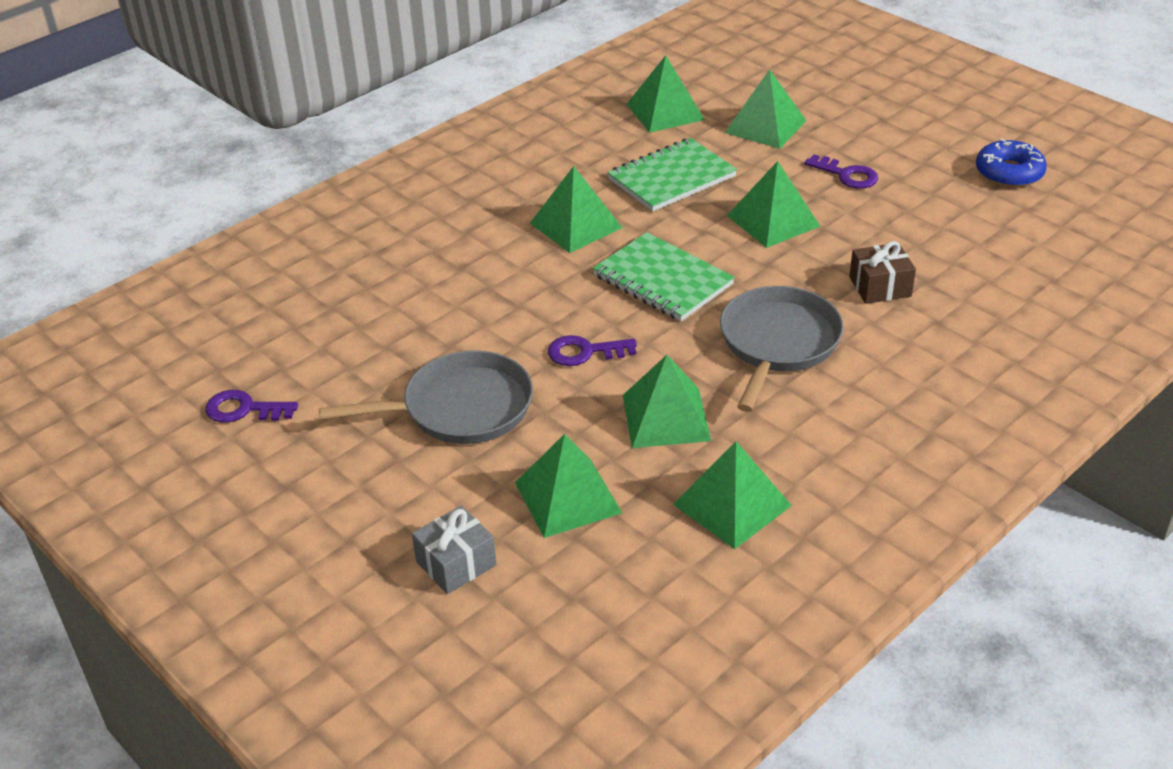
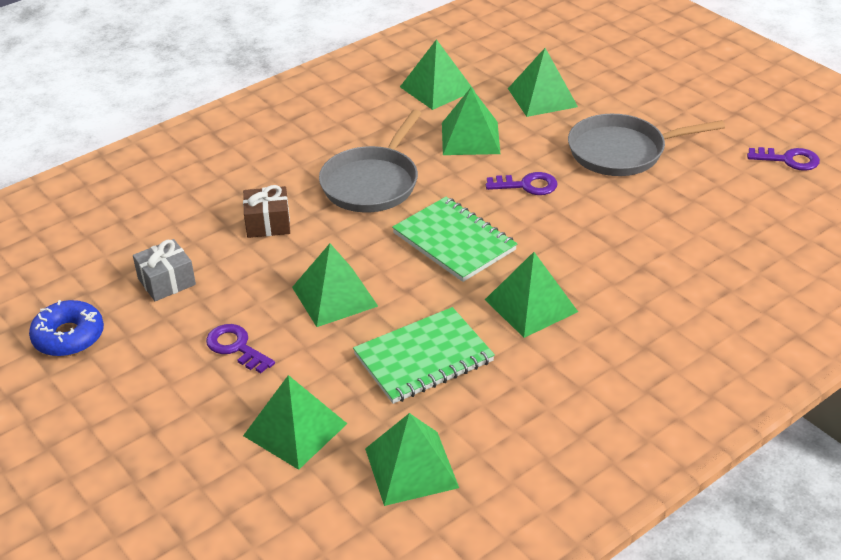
camera: 175 degrees left, 0 degrees up
grey gift [412,505,497,594] -> grey gift moved to [133,239,196,301]

